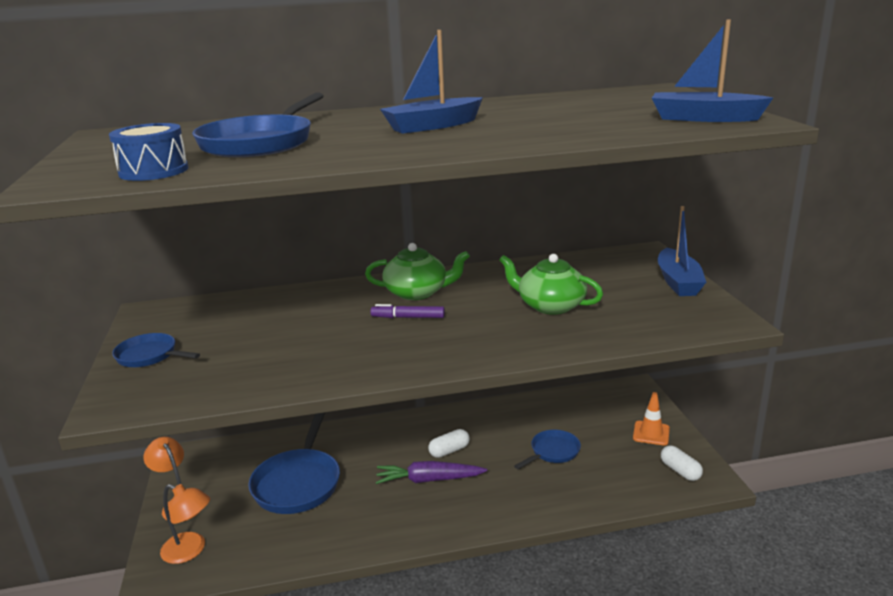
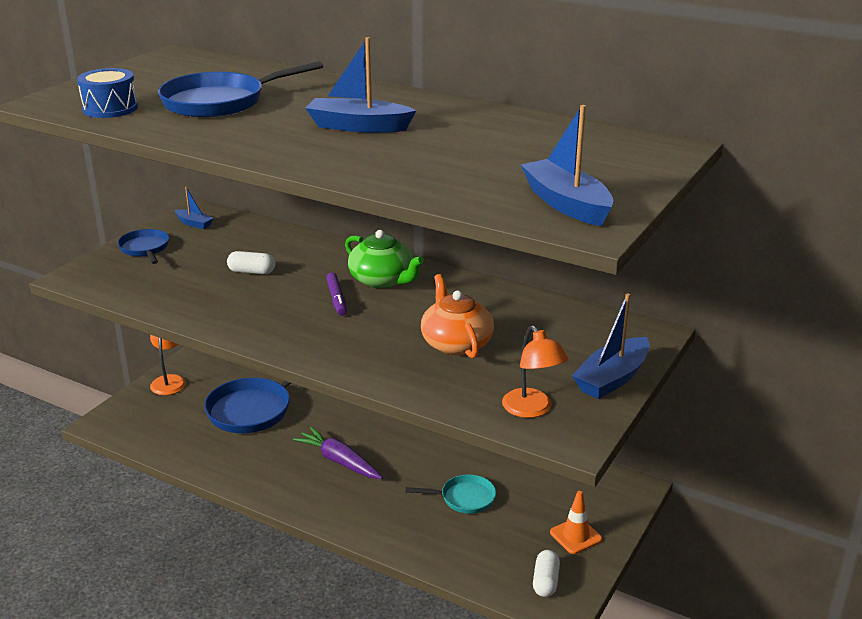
camera: 40 degrees right, 5 degrees up
orange lamp [160,484,210,564] -> orange lamp moved to [502,326,568,418]
purple marker [370,304,445,318] -> purple marker turned 150 degrees counterclockwise [326,272,347,316]
white capsule [428,429,470,458] -> white capsule moved to [227,251,275,274]
green teapot [499,254,603,315] -> orange teapot [421,274,494,359]
blue pan [514,430,581,469] -> turquoise pan [405,474,496,514]
none -> blue boat [175,187,214,229]

